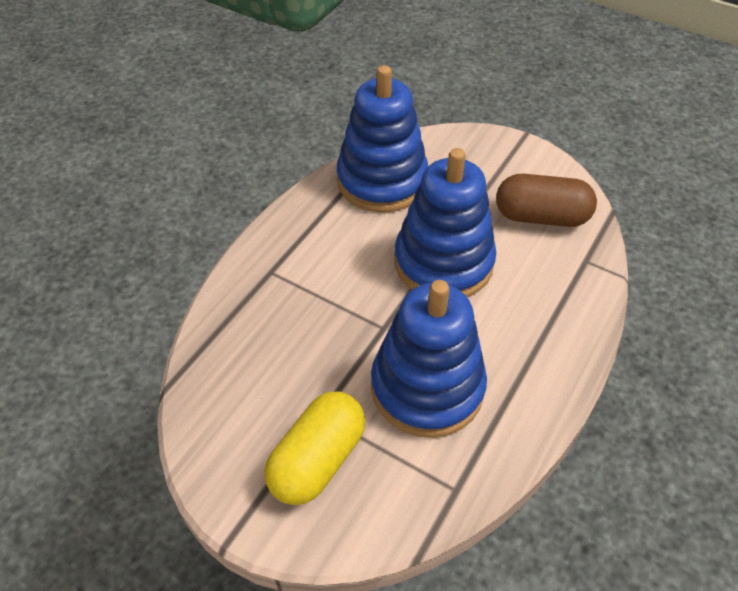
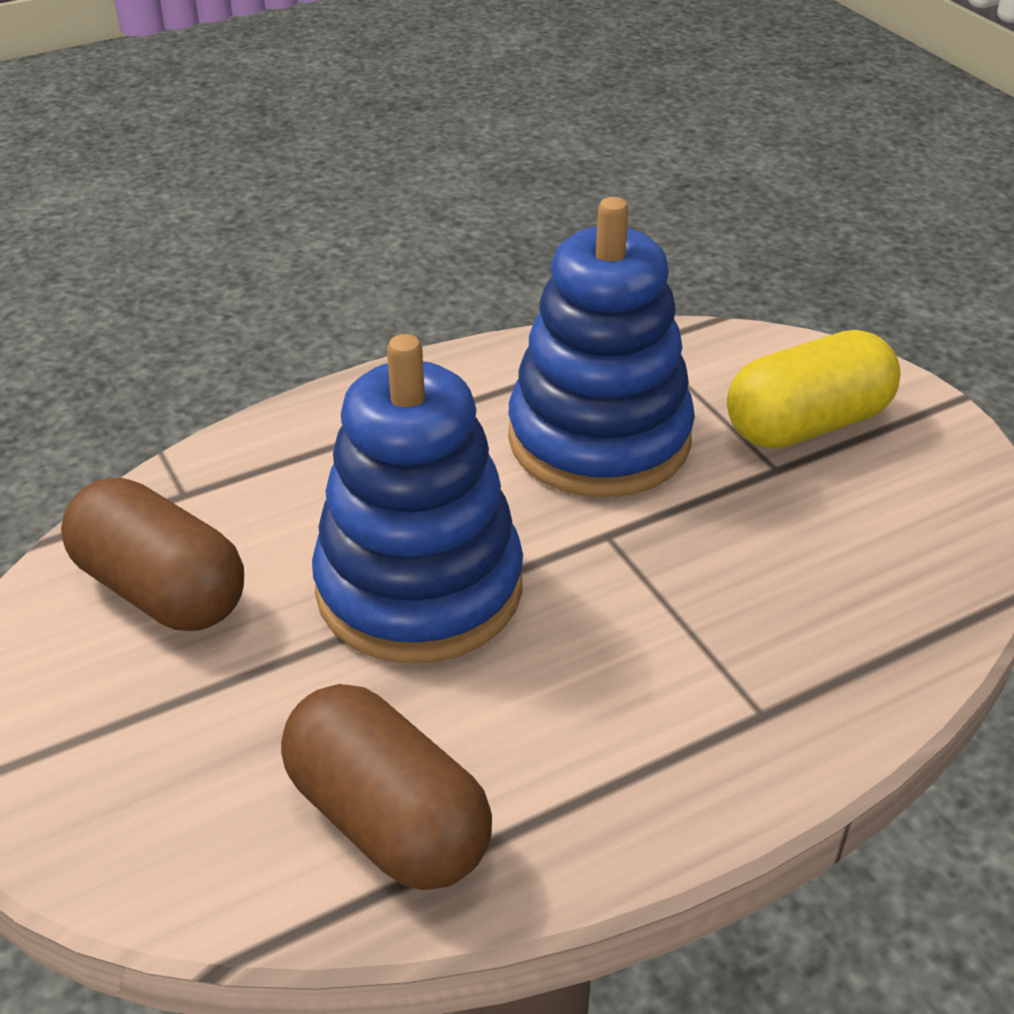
camera: 150 degrees left, 10 degrees down
blue stacking toy [337,65,428,213] -> brown capsule [281,684,492,890]

